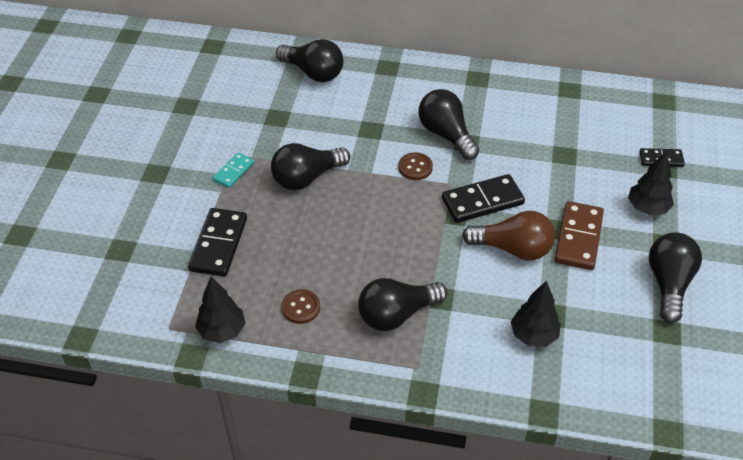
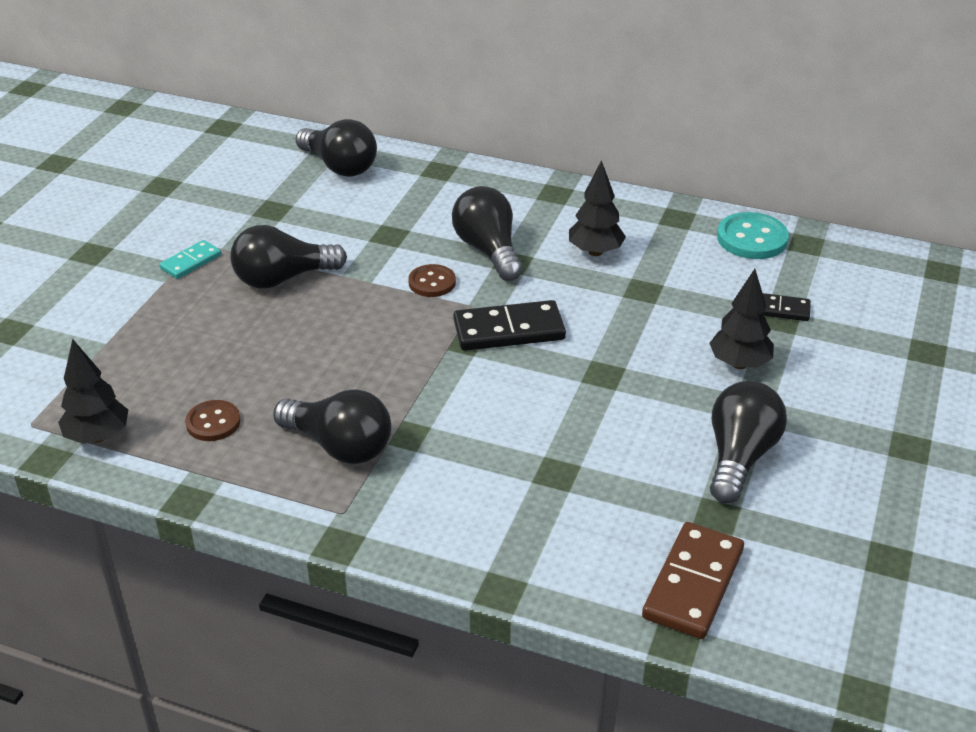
camera: 10 degrees right, 10 degrees down
black domino [188,208,247,277] -> none
black light bulb [358,278,448,331] -> black light bulb turned 135 degrees counterclockwise [273,389,391,464]
brown light bulb [462,211,555,260] -> none
black tree [511,281,561,347] -> black tree moved to [569,160,626,256]
brown domino [555,201,604,270] -> brown domino moved to [642,522,744,639]
none -> turquoise button [717,212,789,259]

